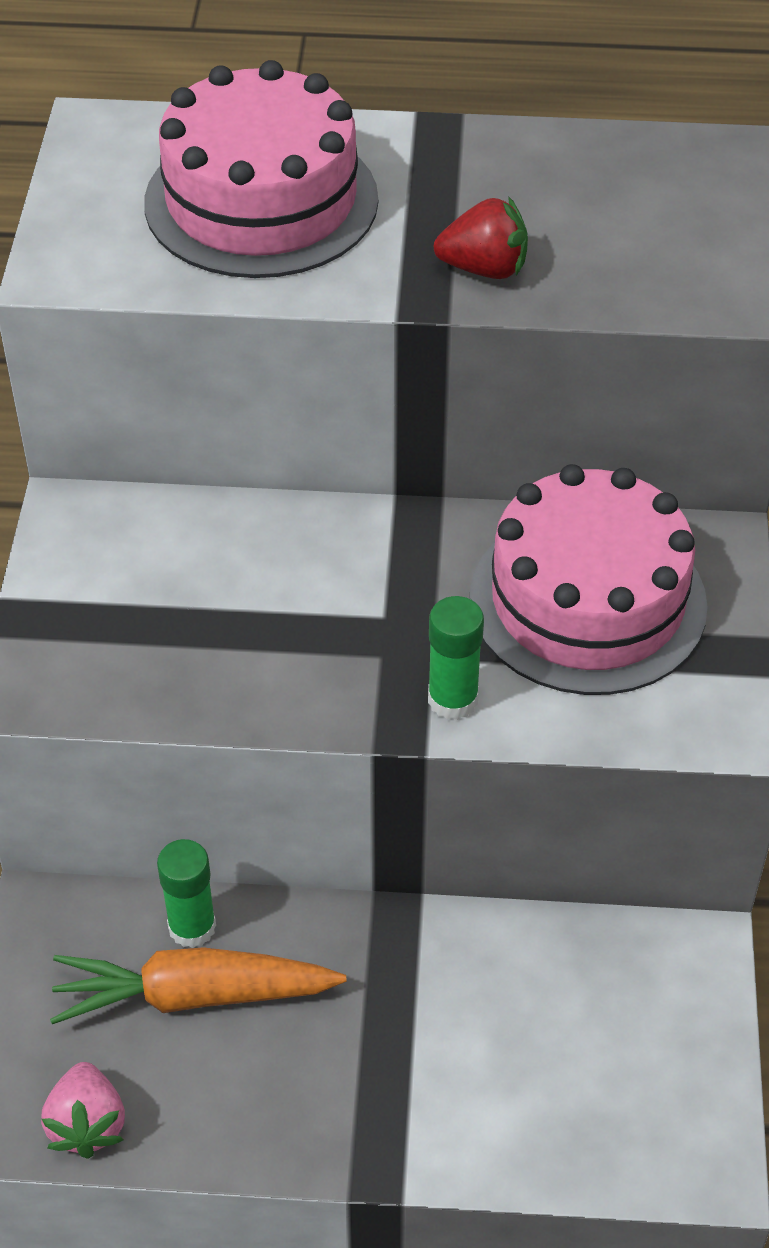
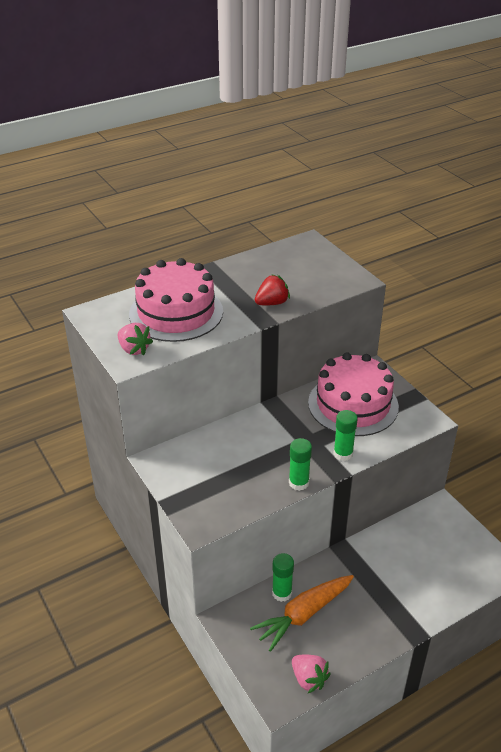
camera: 35 degrees left, 10 degrees down
none -> pink strawberry [118,323,153,355]
none -> green glue stick [289,438,312,491]

